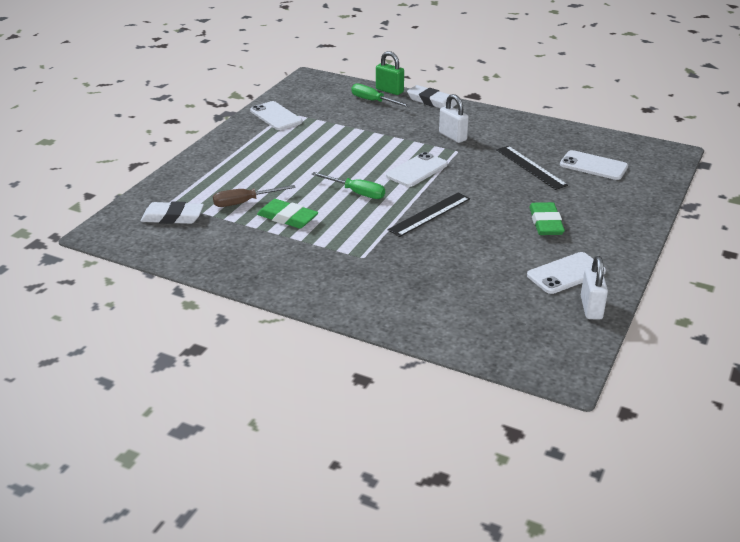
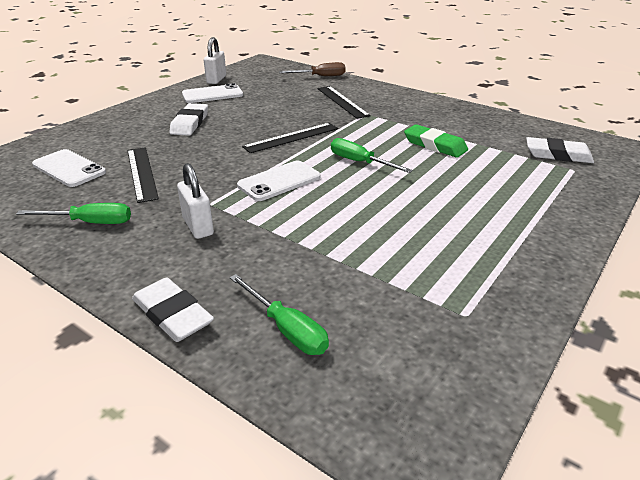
camera: 170 degrees left, 0 degrees up
brown screwdriver [213,185,296,207] -> brown screwdriver moved to [279,62,346,76]
white phone [250,101,302,130] -> none
green padlock [376,51,404,95] -> none
green eraser [529,202,565,235] -> white eraser [170,103,208,136]
none -> green screwdriver [16,203,131,224]
none -> black ruler [317,86,371,119]

